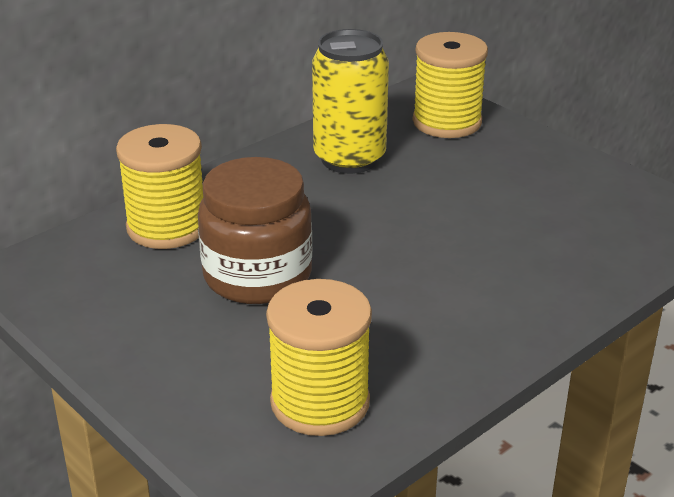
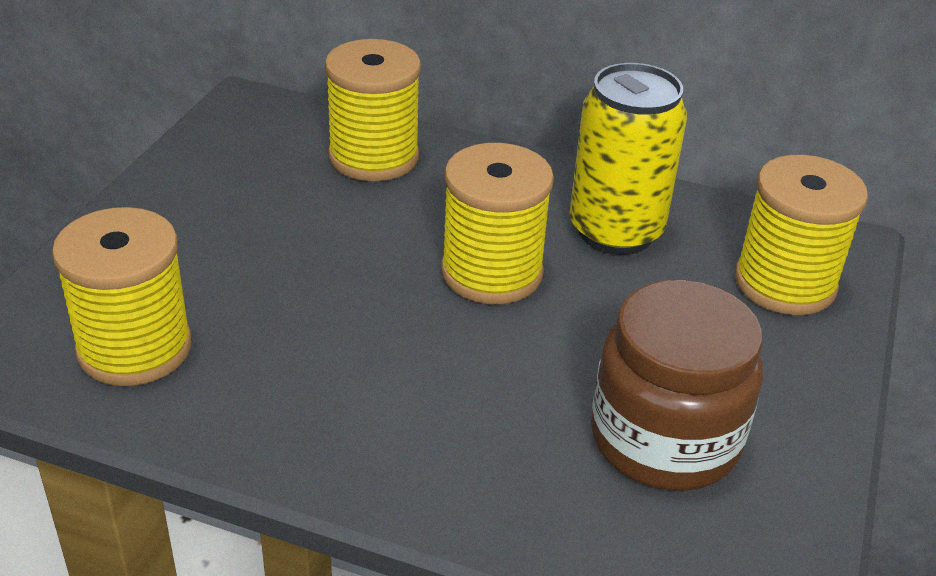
camera: 60 degrees right, 5 degrees up
brown jar [198,157,312,304] -> brown jar moved to [591,280,763,491]
none -> yellow spool [441,143,554,304]

